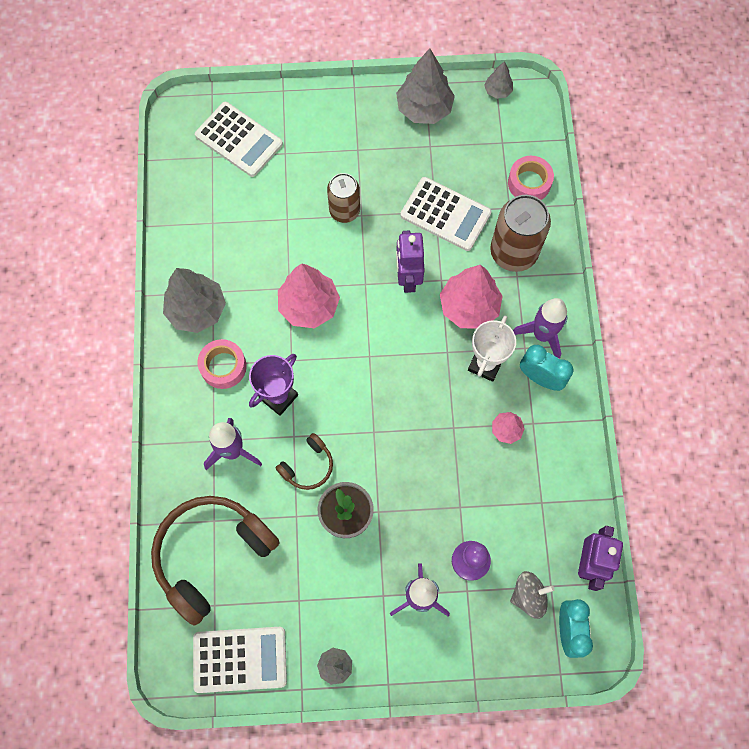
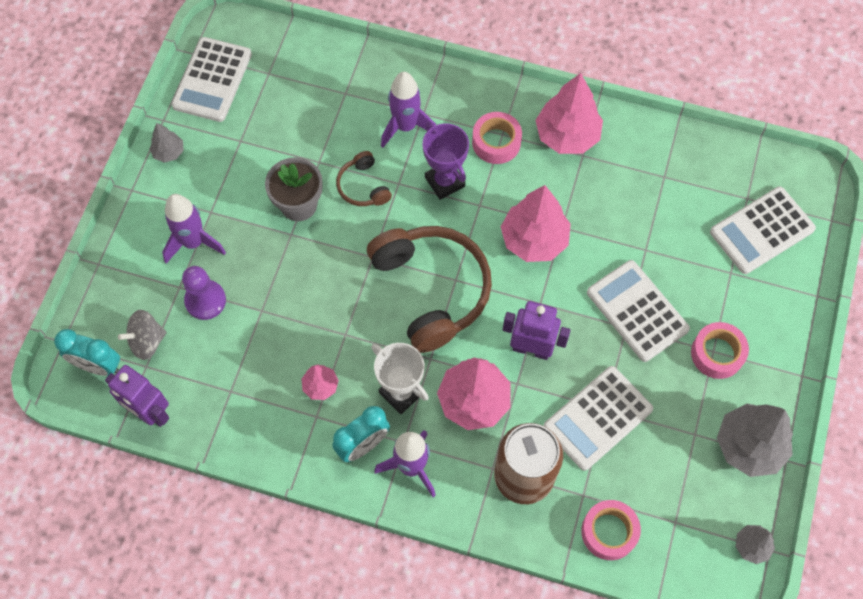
camera: 110 degrees right, 5 degrees down
brown headphones [151,496,280,626] -> brown headphones moved to [367,226,492,353]
grey tree [163,268,226,333] -> pink tree [535,73,603,154]
brown can [327,173,360,223] -> white calculator [587,260,690,362]
grey spinning top [510,571,554,619] -> grey spinning top turned 60 degrees clockwise [118,310,166,360]
none -> pink tape [691,322,749,379]

